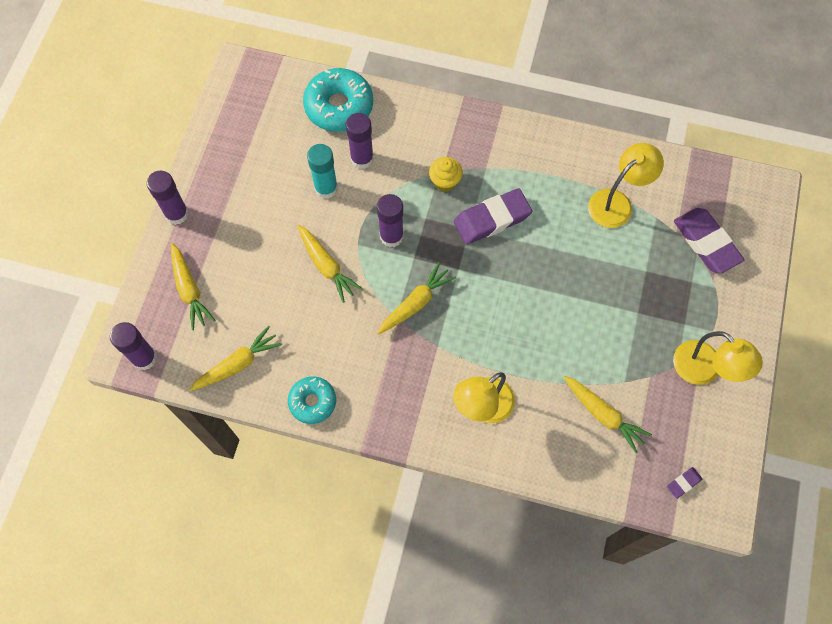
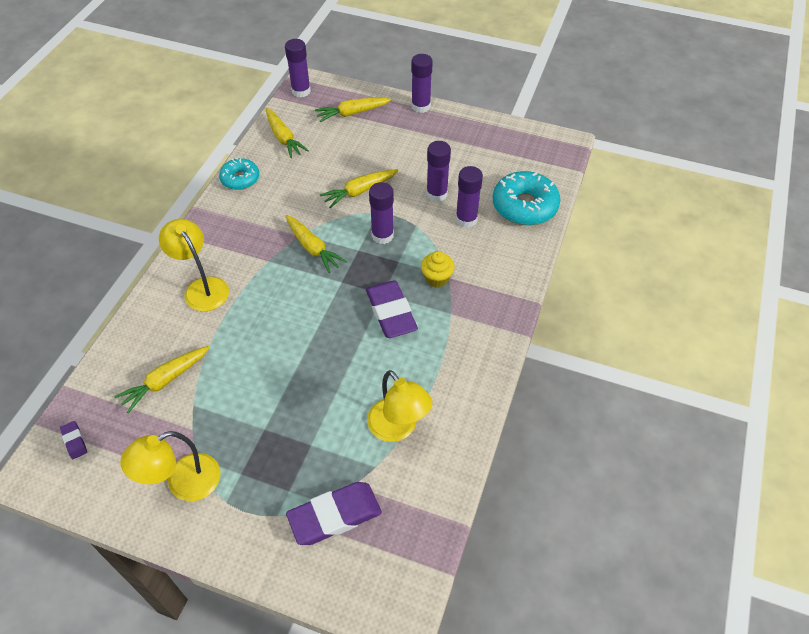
camera: 95 degrees right, 15 degrees down
turquoise glue stick [307,144,338,199] -> purple glue stick [426,141,451,202]

